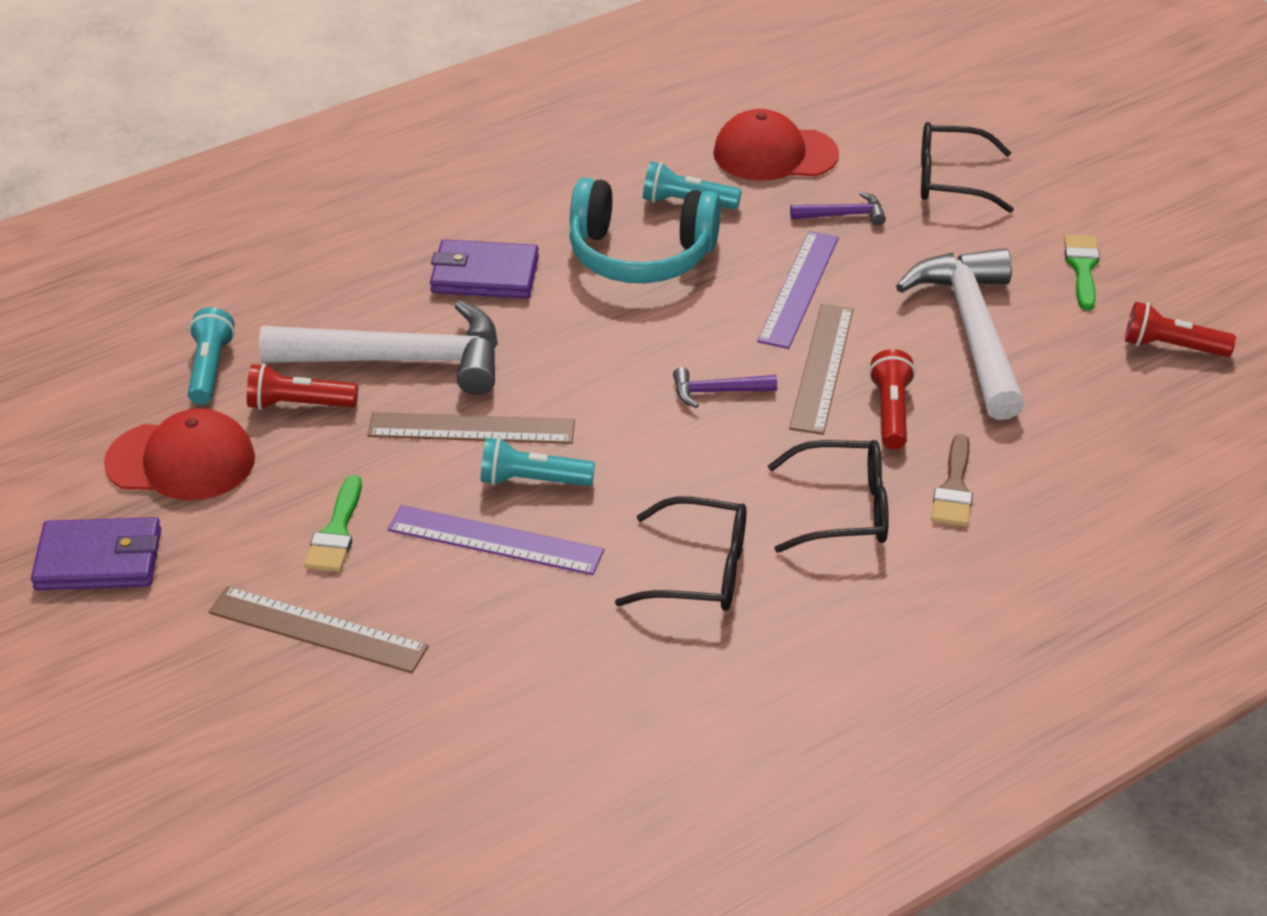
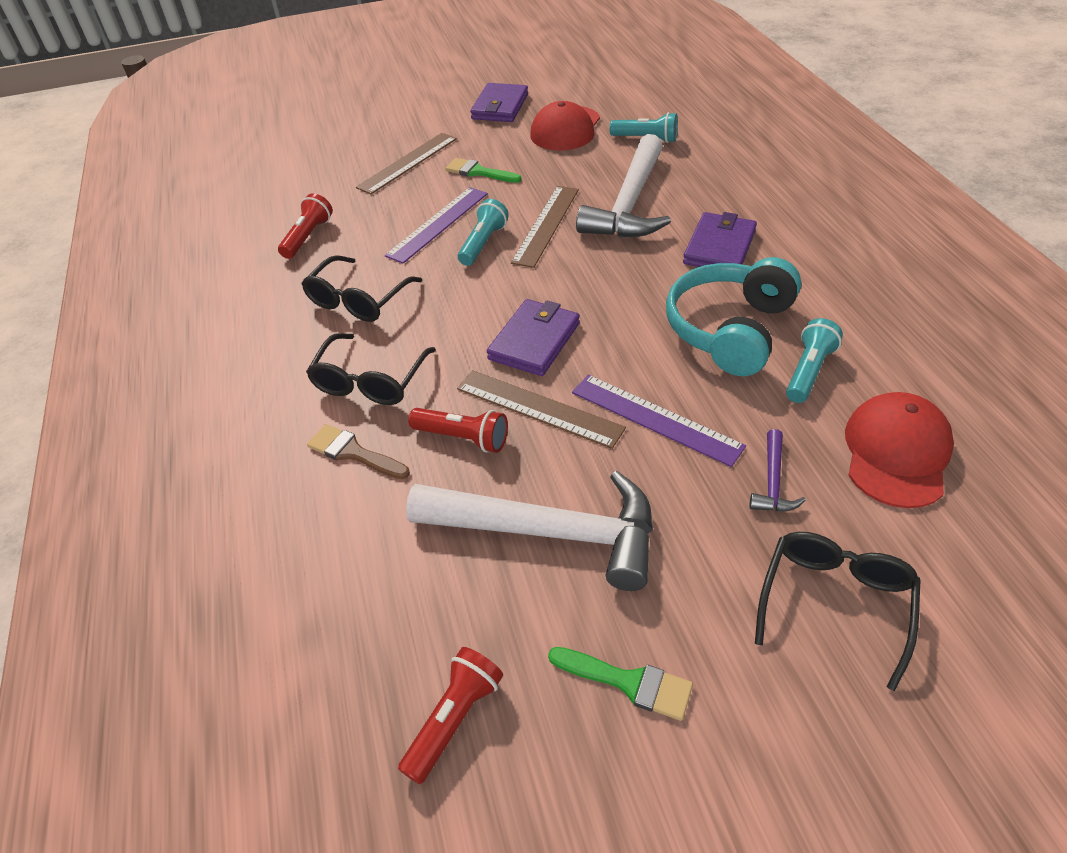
camera: 110 degrees right, 5 degrees up
red flashlight [247,364,358,410] -> red flashlight moved to [278,193,333,259]
purple hammer [673,367,777,408] -> purple wallet [487,299,580,376]

